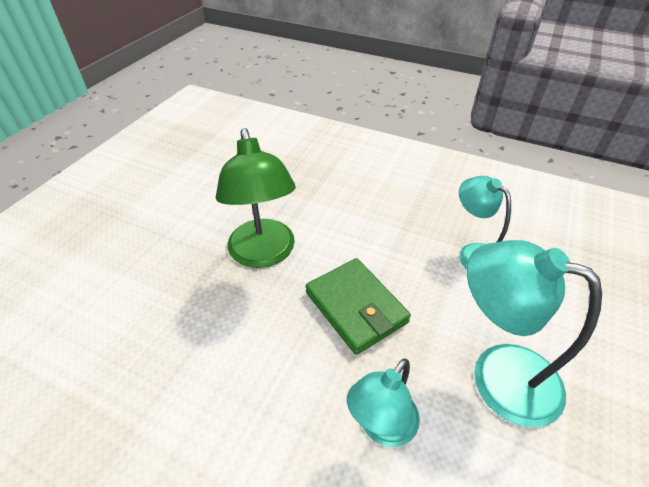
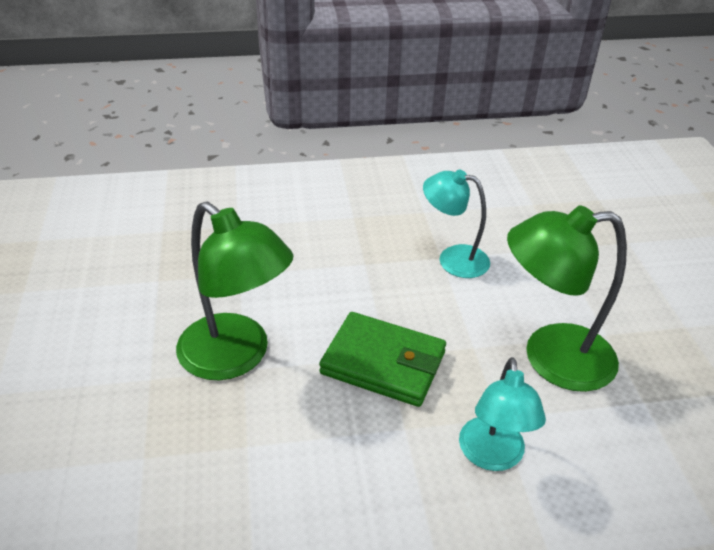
camera: 35 degrees left, 5 degrees down
turquoise lamp [467,240,602,427] -> green lamp [507,205,627,392]

